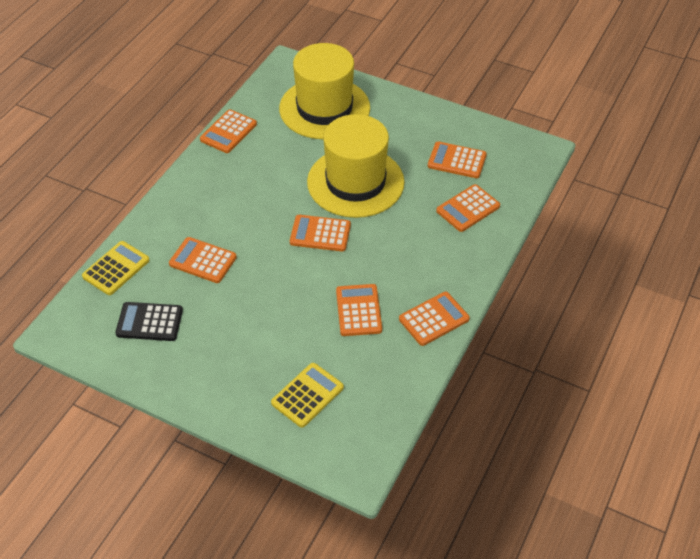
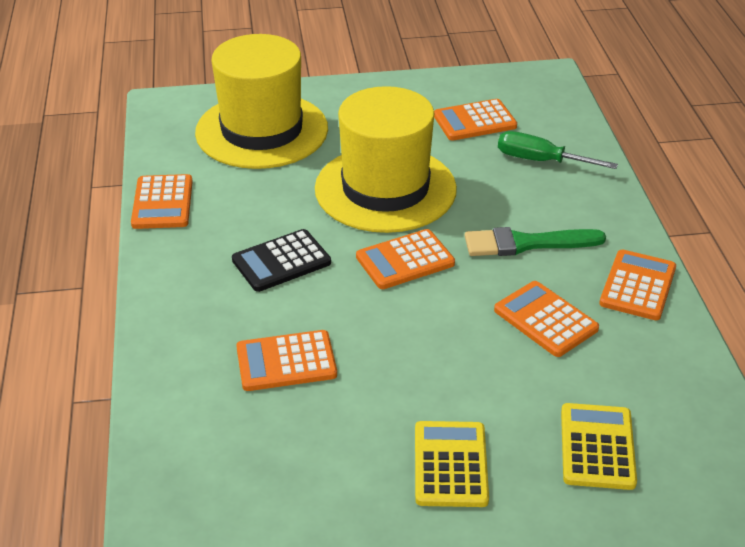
camera: 35 degrees left, 10 degrees down
yellow calculator [82,241,150,295] -> yellow calculator moved to [415,421,489,507]
black calculator [115,302,183,341] -> black calculator moved to [232,229,331,292]
orange calculator [436,184,500,232] -> green screwdriver [498,131,618,169]
none -> green brush [465,227,606,256]

